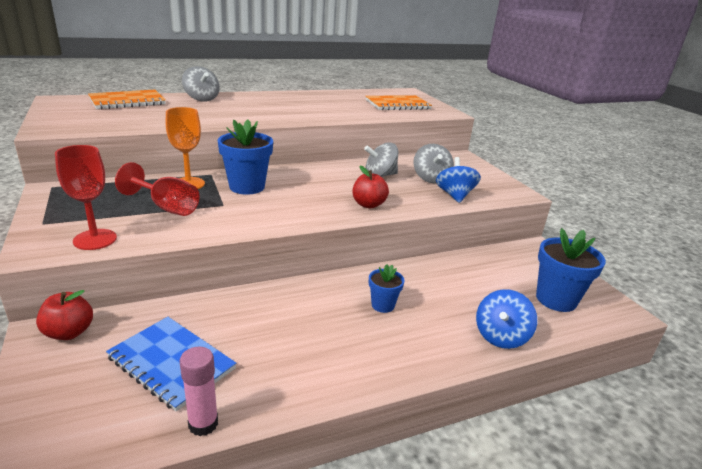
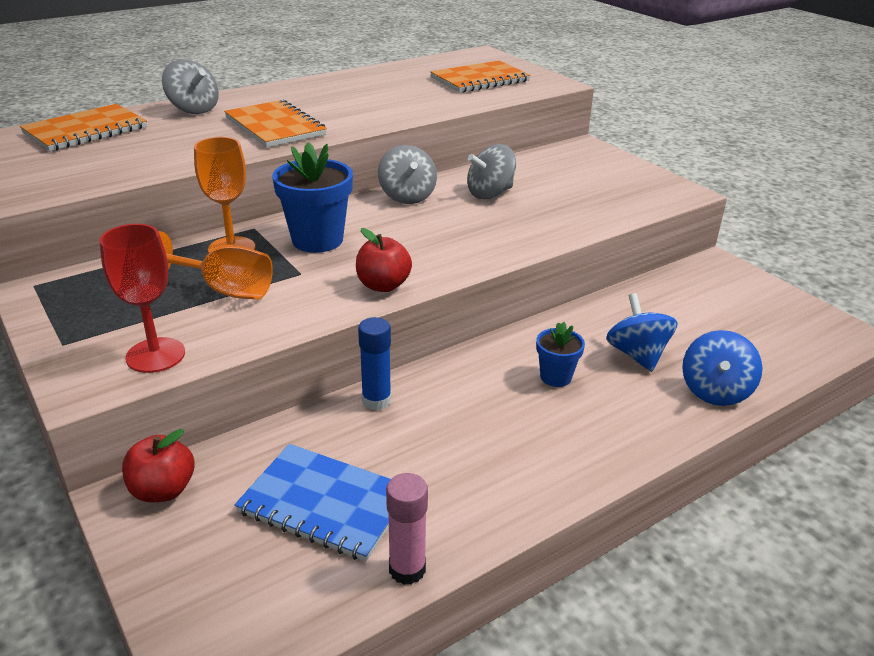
camera: 10 degrees left, 5 degrees up
red goblet [115,162,200,216] -> orange goblet [158,231,273,300]
red apple [353,165,389,208] -> red apple moved to [356,228,412,292]
grey spinning top [413,144,454,183] -> grey spinning top moved to [378,145,437,204]
blue spinning top [436,157,481,203] -> blue spinning top moved to [606,293,678,372]
blue flower pot [536,228,606,312] -> none
none -> orange notebook [224,99,327,148]
none -> blue glue stick [358,317,391,410]

